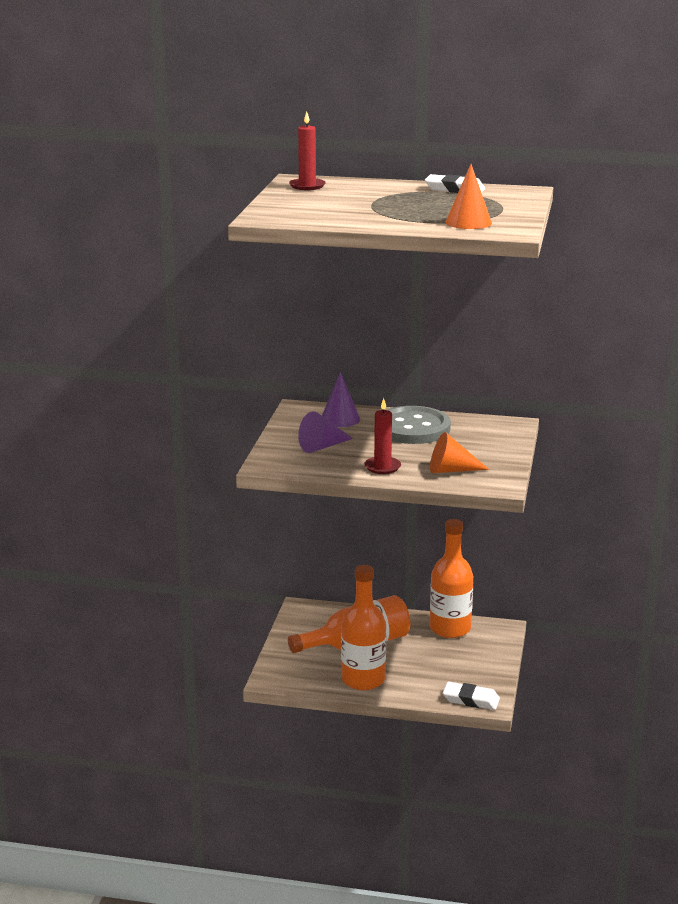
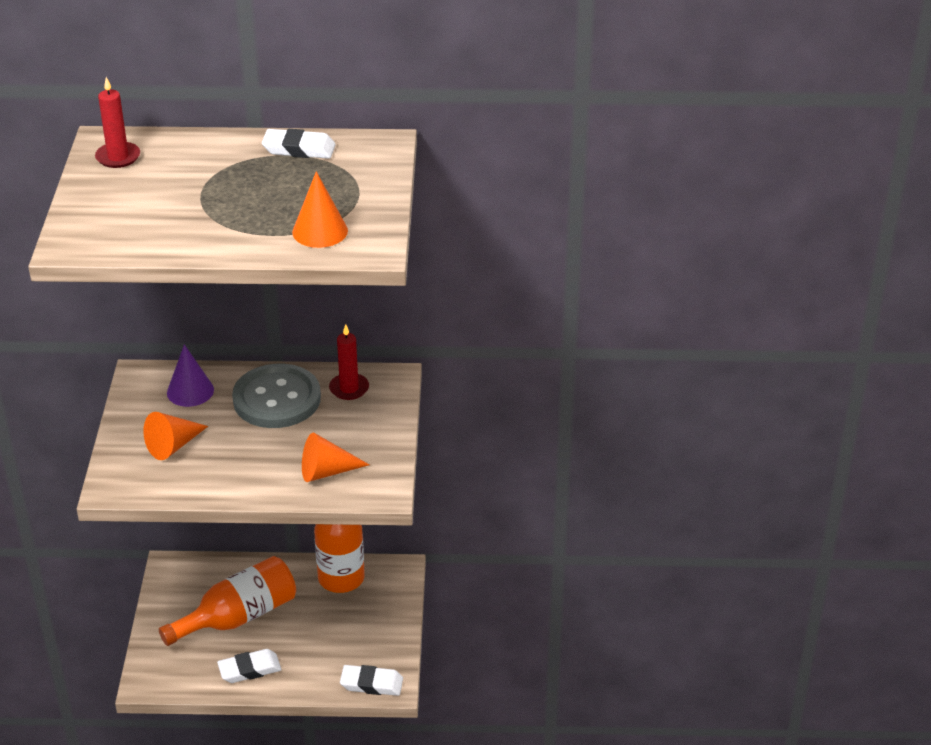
camera: 10 degrees left, 15 degrees up
purple cone [298,411,353,453] -> orange cone [143,412,208,460]
orange bottle [341,565,386,690] -> white eraser [217,649,281,683]
red candle [364,398,401,474] -> red candle moved to [329,324,369,400]

